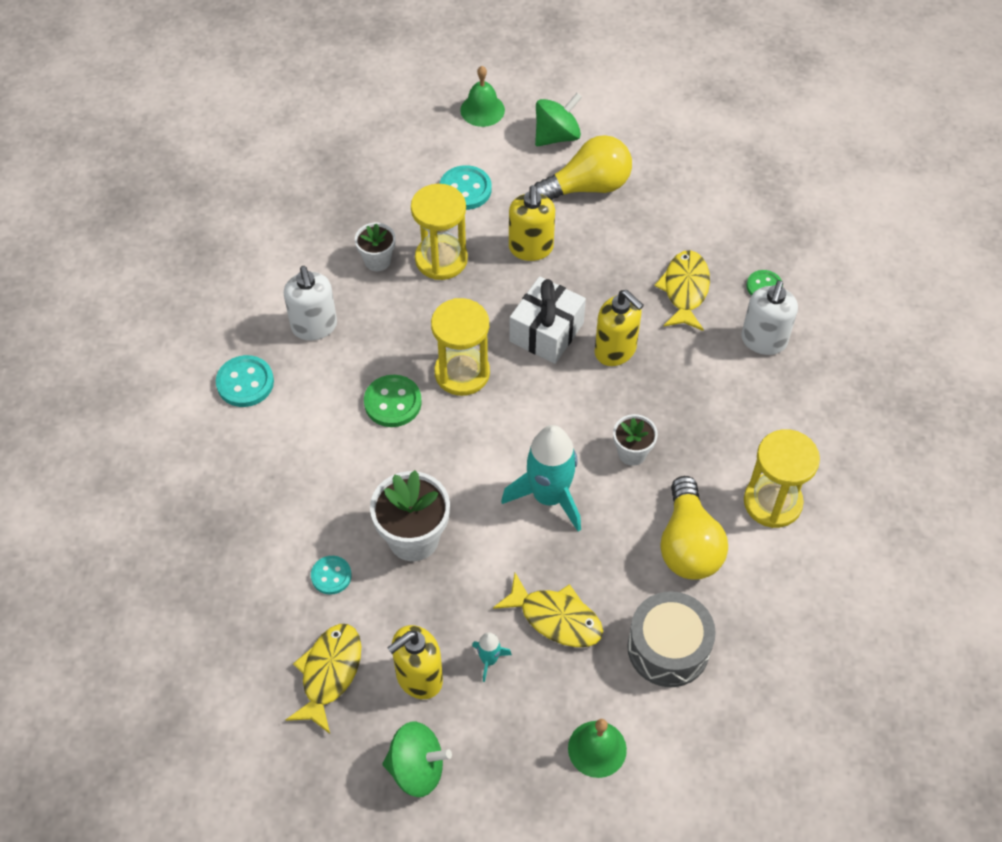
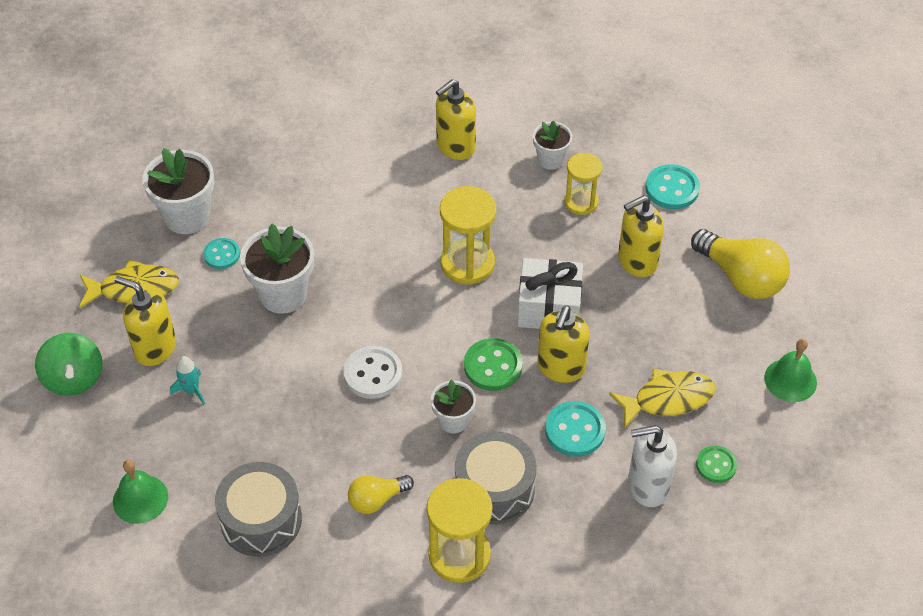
camera: 65 degrees right, 5 degrees down
turquoise button [216,355,274,407] -> turquoise button moved to [545,401,606,457]
white soap dispenser [284,266,337,340] -> yellow soap dispenser [436,79,476,160]
green button [364,375,422,427] -> green button moved to [464,338,523,391]
yellow hourglass [411,184,468,280] -> yellow hourglass [564,153,603,215], size x0.65
green bell [460,66,505,127] -> green bell moved to [764,339,817,402]
yellow fish [493,573,603,647] -> none
turquoise rocket [501,425,581,532] -> white button [344,346,402,399]
green spinning top [535,93,582,146] -> none
yellow light bulb [660,476,728,580] -> yellow light bulb [348,475,414,514], size x0.57
none -> white flower pot [142,148,214,234]
none -> grey drum [455,431,536,524]

